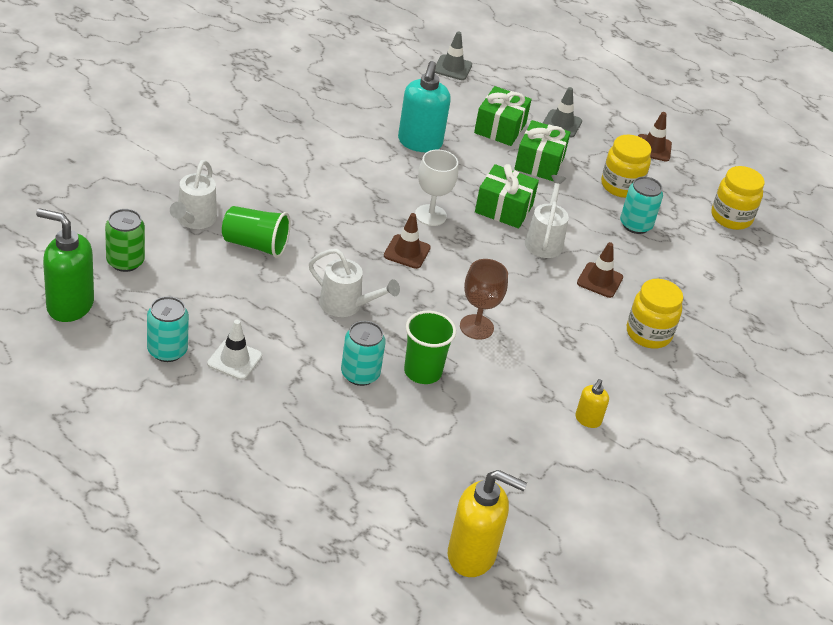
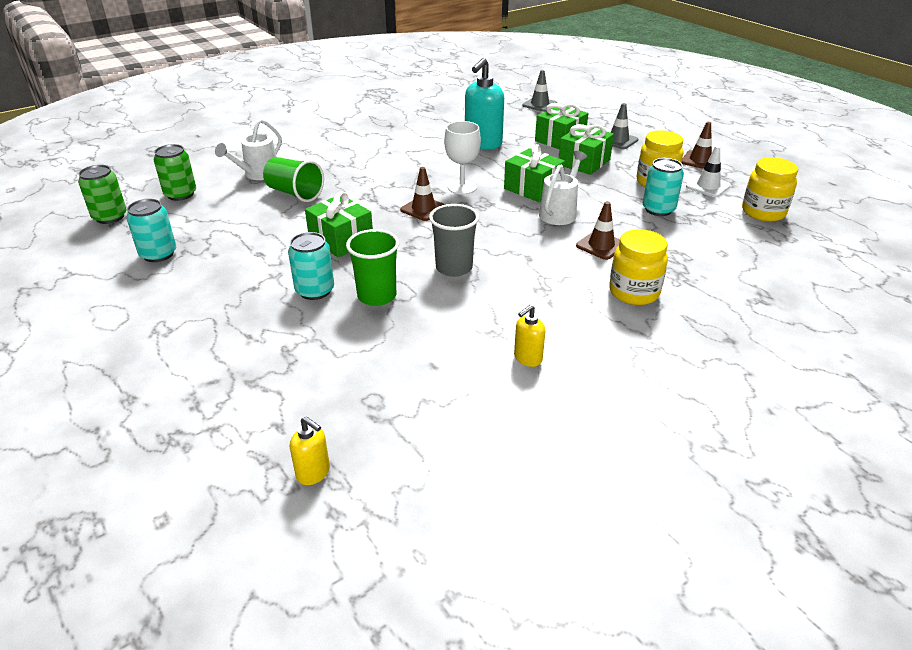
camera: 25 degrees right, 5 degrees down
green soap dispenser [36,208,94,322] -> green can [78,165,127,224]
white traffic cone [207,320,262,380] -> white traffic cone moved to [686,146,731,197]
white watering can [309,249,400,317] -> green gift [305,191,373,257]
yellow soap dispenser [448,470,527,577] -> yellow soap dispenser [290,416,330,485], size x0.51
brown goblet [460,259,508,340] -> grey cup [429,204,479,277]

